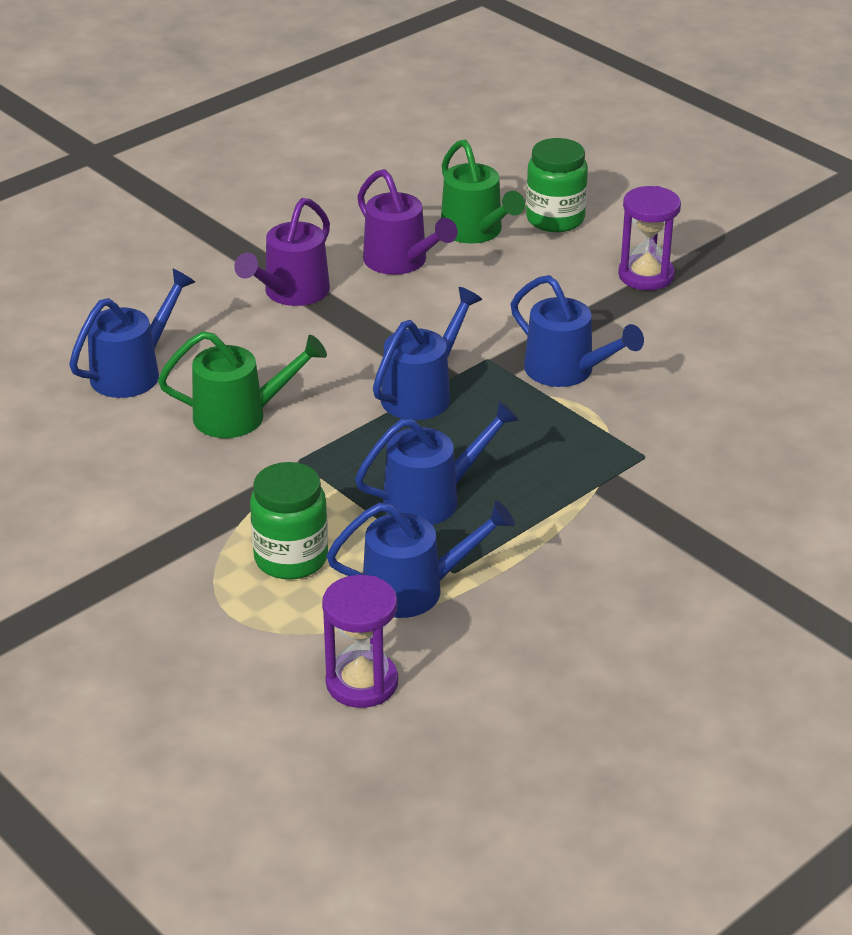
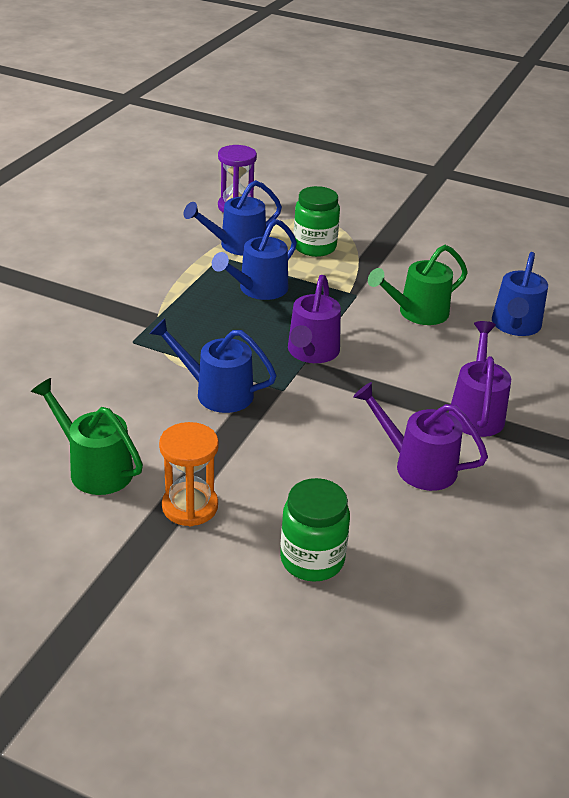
camera: 155 degrees right, 0 degrees up
blue watering can [373,287,482,420] -> purple watering can [288,275,341,363]
green watering can [441,140,525,244] -> green watering can moved to [31,378,143,495]
purple hourglass [618,186,681,290] -> orange hourglass [159,422,219,526]

